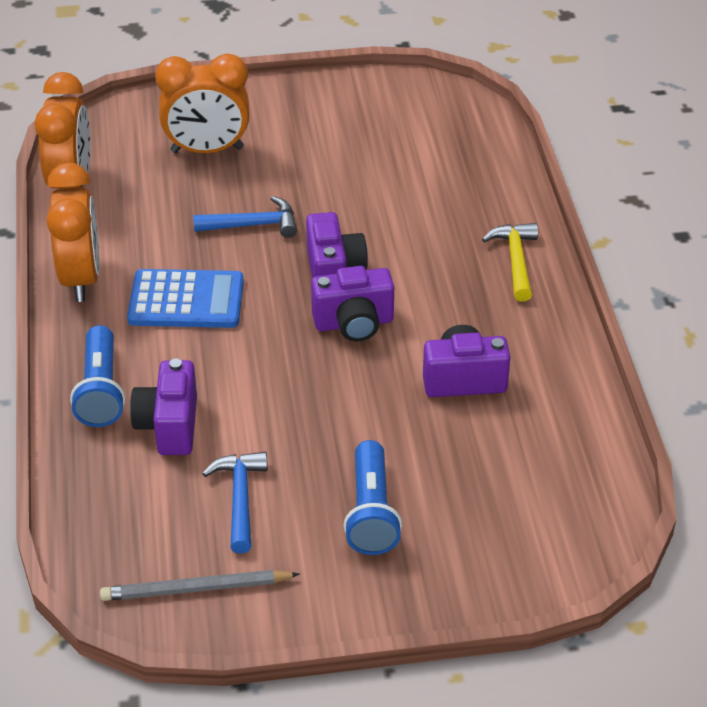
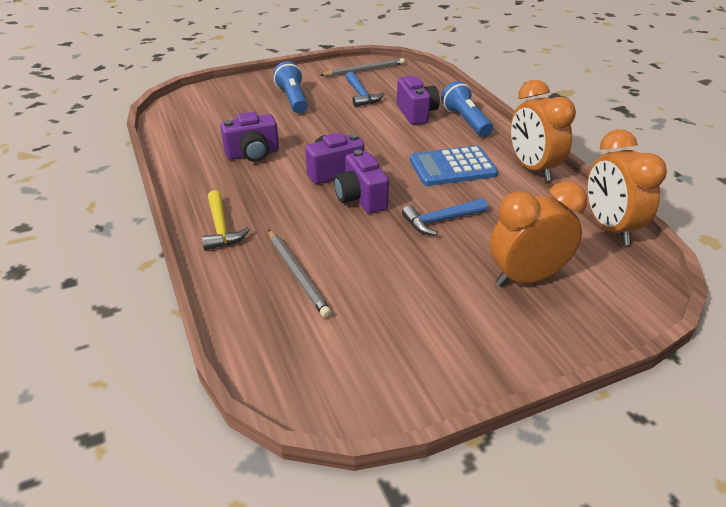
camera: 165 degrees right, 5 degrees down
none -> grey pencil [268,229,332,318]

